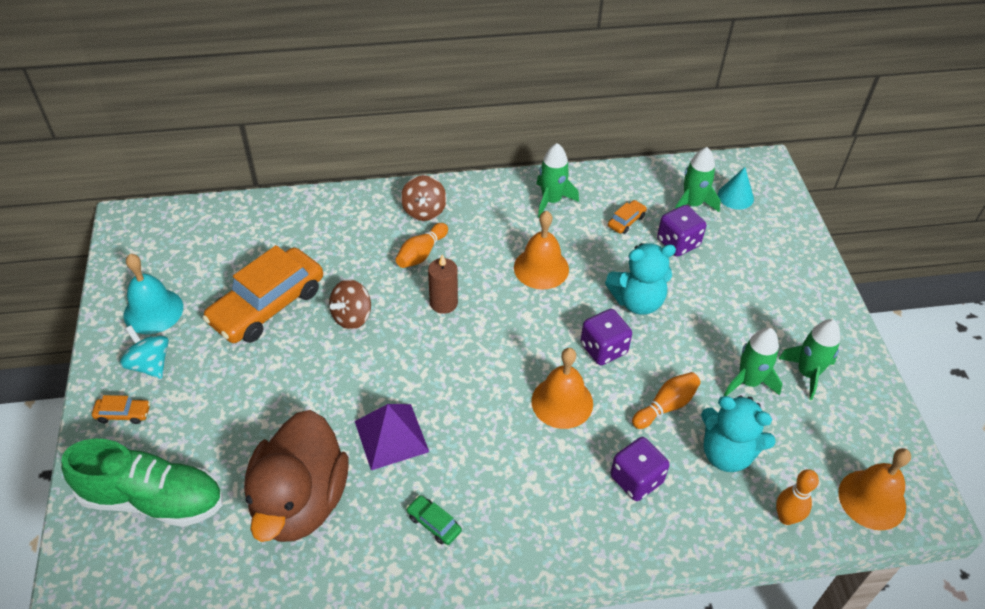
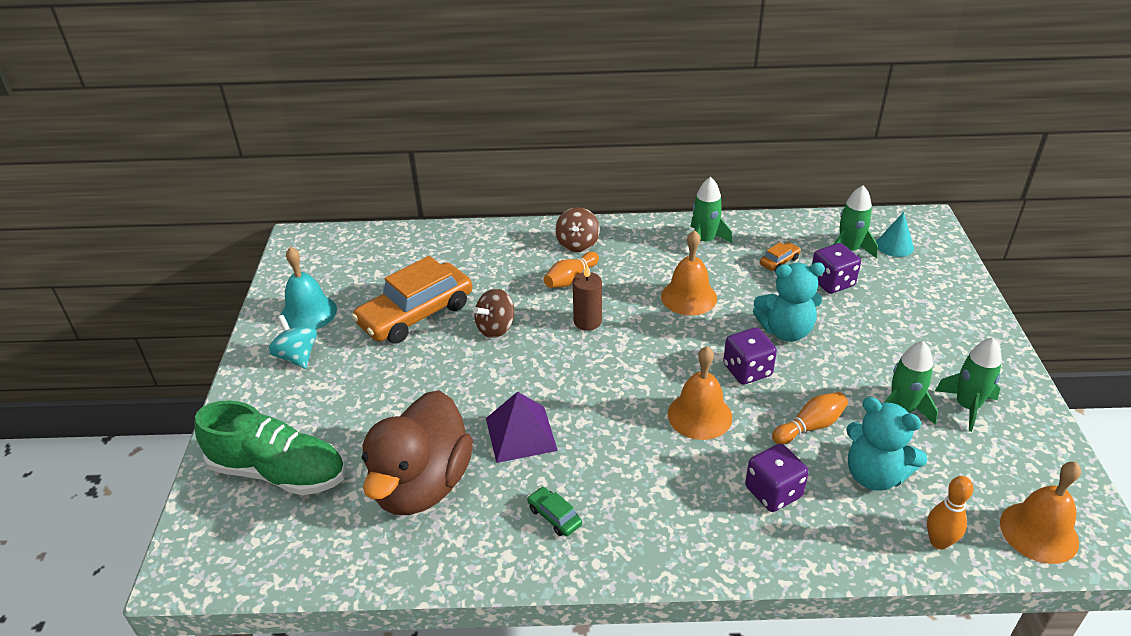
camera: 10 degrees right, 10 degrees down
orange car [92,395,150,424] -> none

